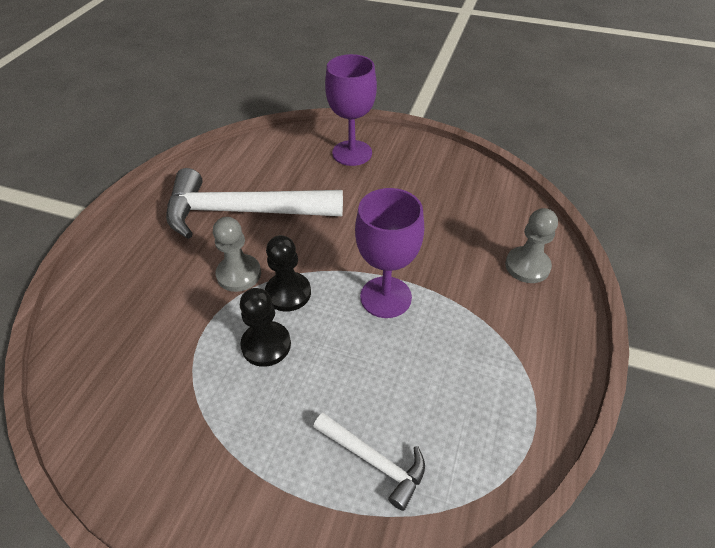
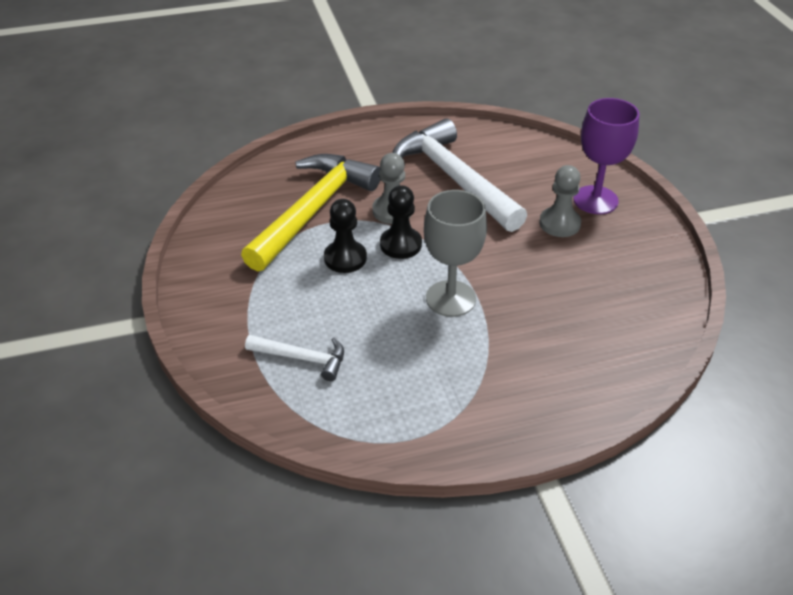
camera: 55 degrees right, 5 degrees down
white hammer [313,413,425,511] -> white hammer turned 75 degrees counterclockwise [245,335,344,381]
purple goblet [355,188,424,318] -> grey goblet [424,190,487,317]
grey pawn [505,208,558,283] -> grey pawn moved to [539,165,581,237]
none -> yellow hammer [241,154,381,271]

